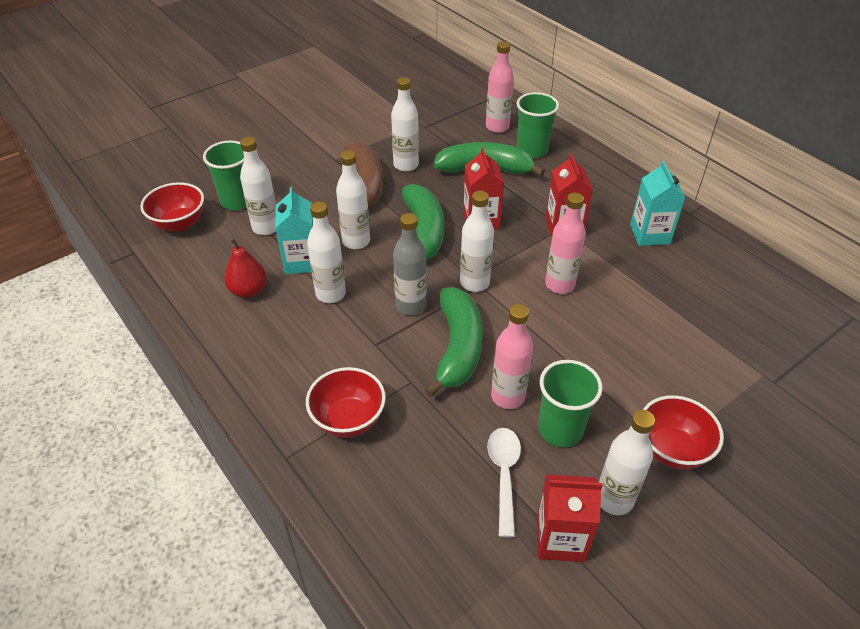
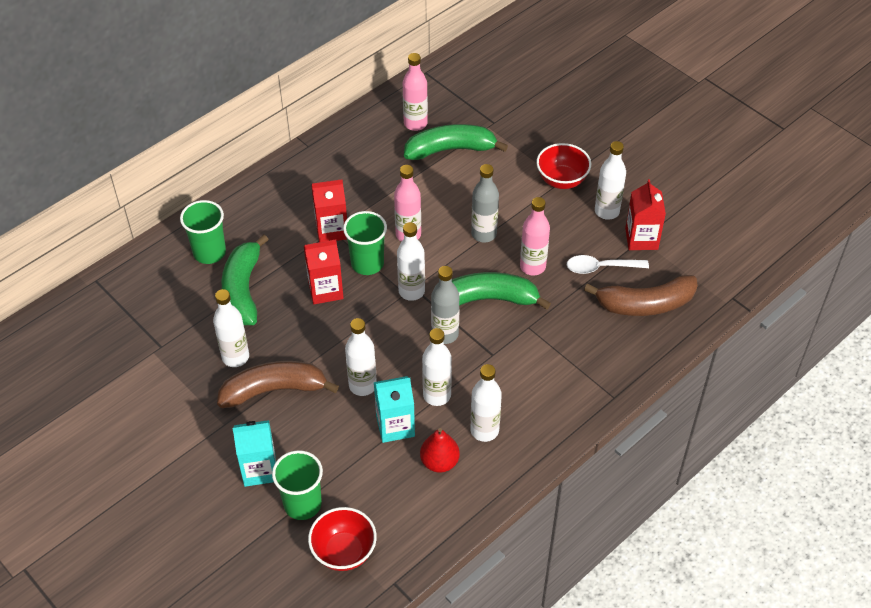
camera: 95 degrees left, 5 degrees up
white bottle [240,137,276,235] -> white bottle moved to [471,364,502,442]
red bowl [306,367,386,438] -> none
green banana [402,184,444,260] -> green banana moved to [404,124,508,160]
pink bottle [486,41,514,133] -> pink bottle moved to [403,53,428,131]
green cup [538,360,603,447] -> green cup moved to [343,211,387,275]
turquoise carton [630,161,685,246] -> turquoise carton moved to [233,420,276,487]
none -> grey bottle [471,164,499,242]
none -> brown banana [584,275,698,316]

